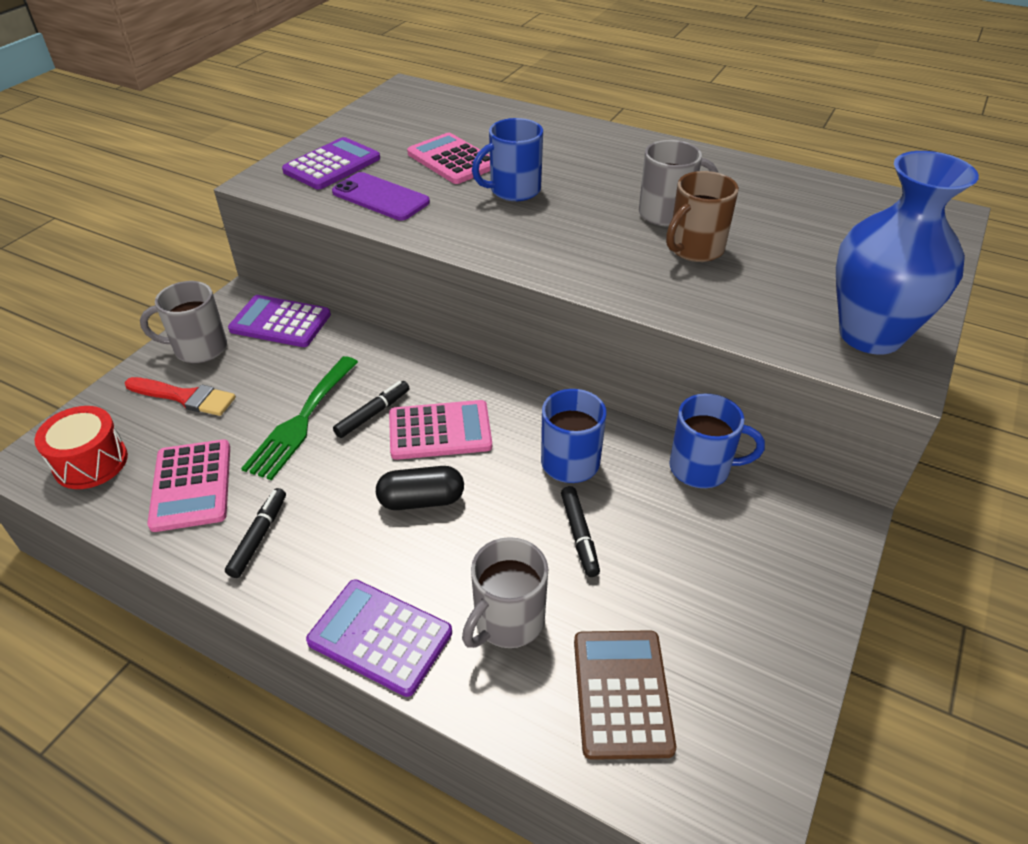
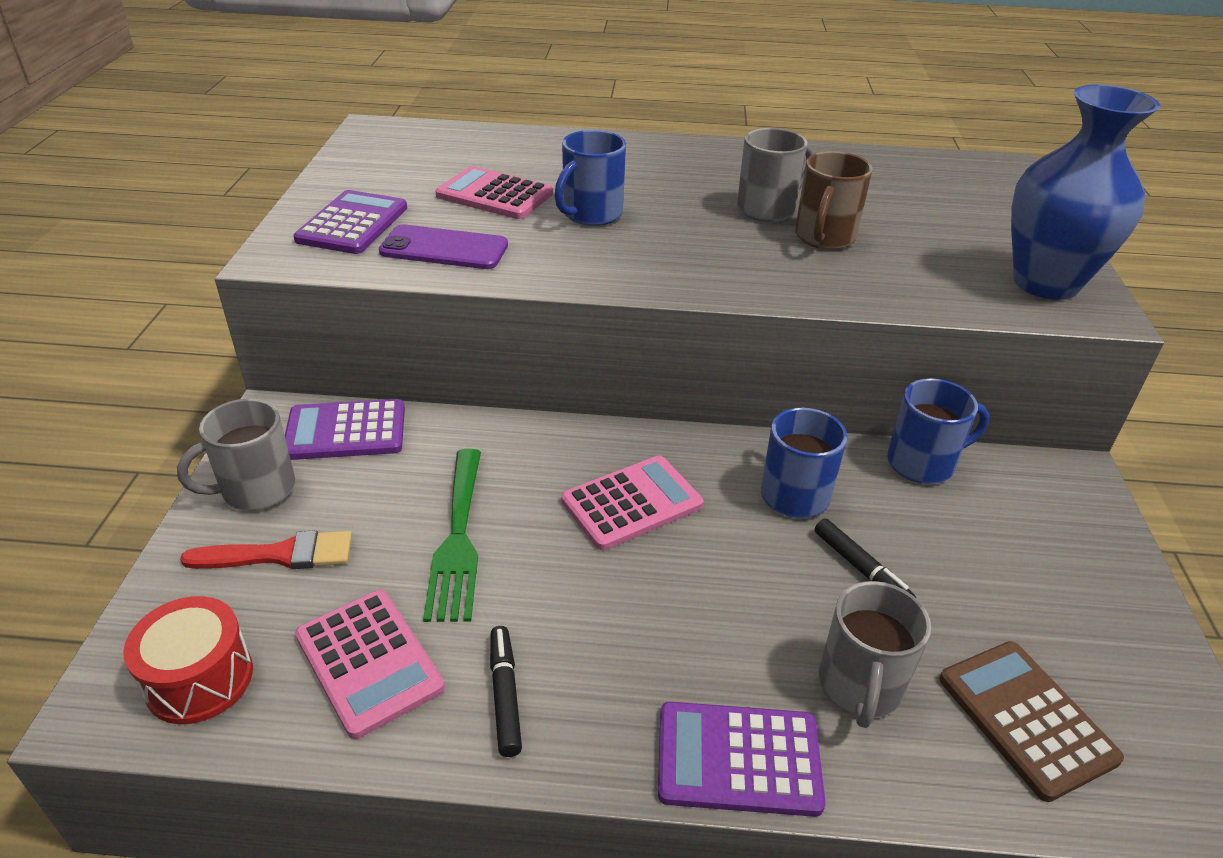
camera: 25 degrees left, 5 degrees down
black marker [333,381,409,438] -> none
black capsule [376,466,464,510] -> none

